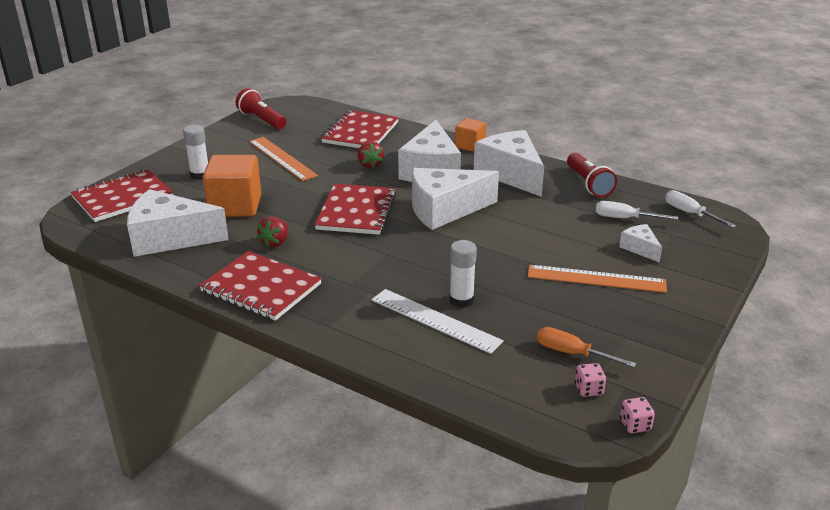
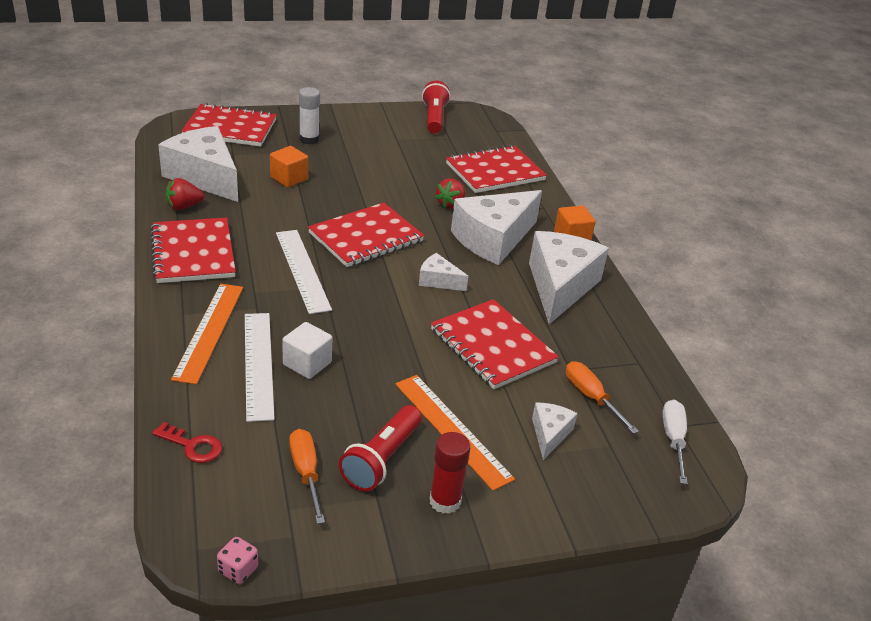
camera: 40 degrees right, 5 degrees up
orange cube [203,155,261,217] -> orange cube [270,146,308,188], size x0.58
orange ruler [249,137,318,181] -> orange ruler moved to [171,284,243,384]
red strawberry [257,216,288,248] -> red strawberry moved to [166,178,204,210]
white cheese [412,168,499,230] -> white cheese [419,253,468,291], size x0.47
white glue stick [449,240,477,308] -> white cube [282,322,332,379]
red flashlight [567,153,617,197] -> red flashlight moved to [339,405,422,491]
pink dice [574,363,606,397] -> none
white screwdriver [596,201,678,220] -> orange screwdriver [566,361,639,434]
none -> red key [152,422,222,463]
none -> white ruler [276,230,332,314]
none -> red glue stick [430,432,470,514]
none -> red notebook [431,299,559,389]

